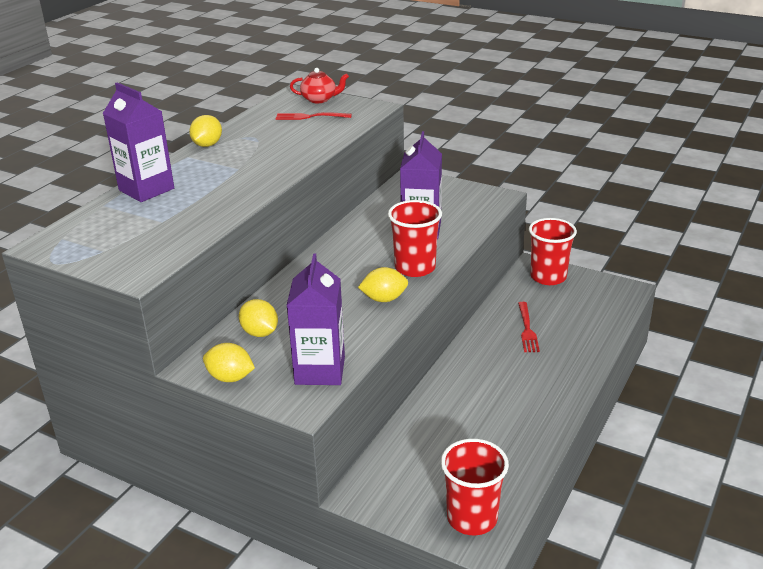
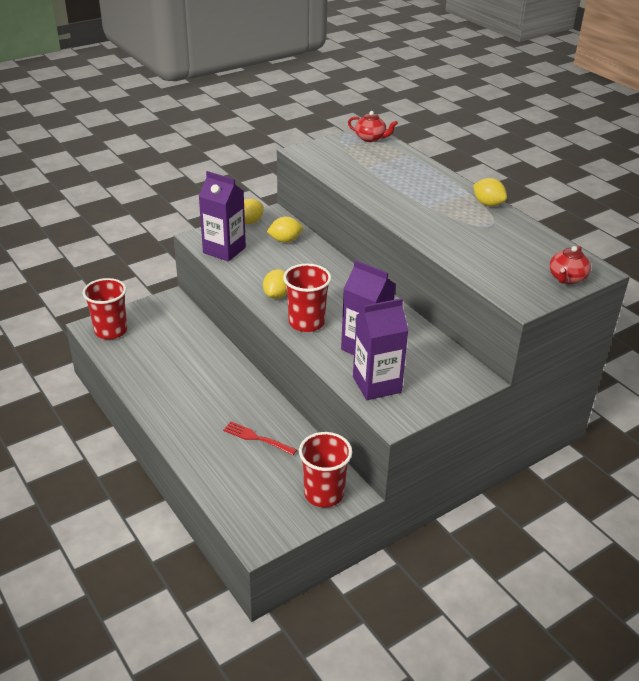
camera: 115 degrees right, 5 degrees up
purple carton [103,82,174,202] -> purple carton moved to [353,298,409,400]
red fork [275,112,352,120] -> none
none -> red teapot [348,111,398,142]

